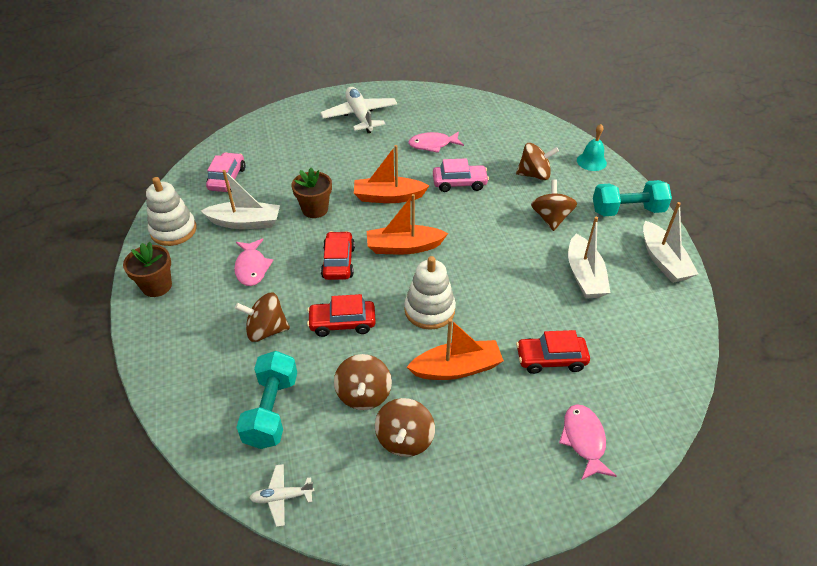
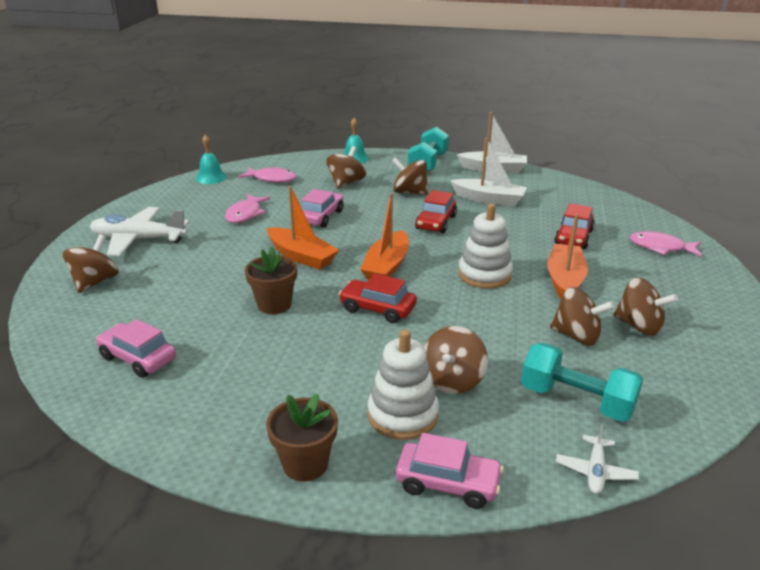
camera: 65 degrees left, 15 degrees down
white stacking toy [146,177,196,246] -> white stacking toy moved to [368,330,439,440]
white boat [201,170,280,229] -> none
pink fish [234,238,274,286] -> pink fish moved to [238,167,297,183]
white plane [250,464,314,527] -> white plane moved to [556,424,639,494]
red car [307,294,376,337] -> red car moved to [415,190,457,233]
orange boat [354,145,429,203] -> orange boat turned 75 degrees counterclockwise [267,186,339,270]
none -> brown spinning top [63,234,119,293]
none -> turquoise bell [196,134,227,184]
none -> pink car [396,433,504,509]

